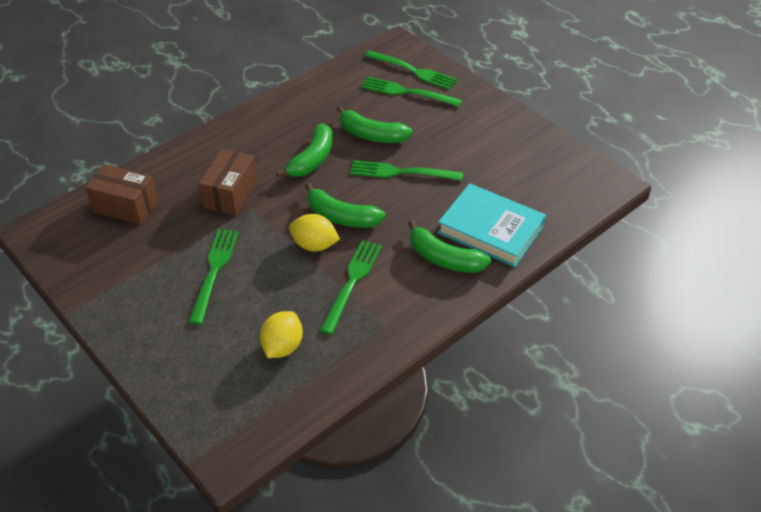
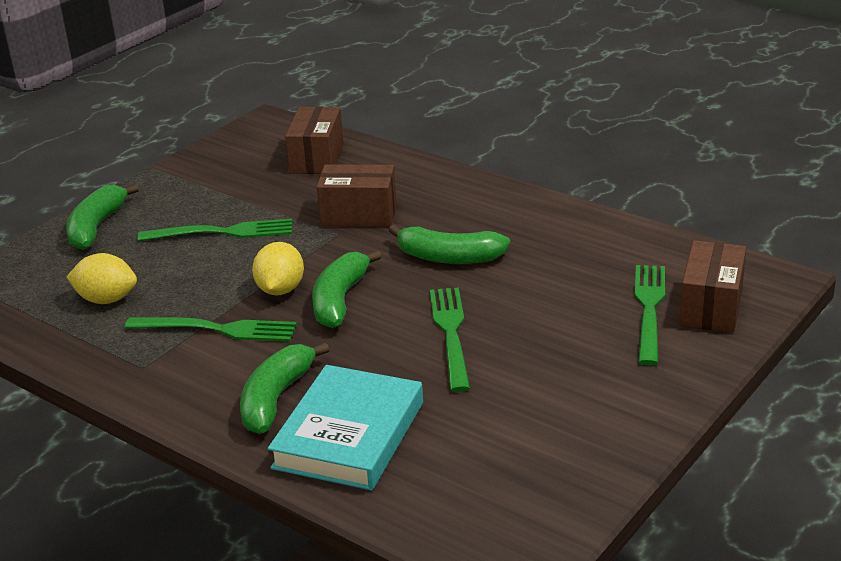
camera: 80 degrees right, 15 degrees down
green banana [337,106,412,143] -> green banana moved to [66,183,139,250]
green fork [365,50,458,90] -> brown box [679,240,747,333]

